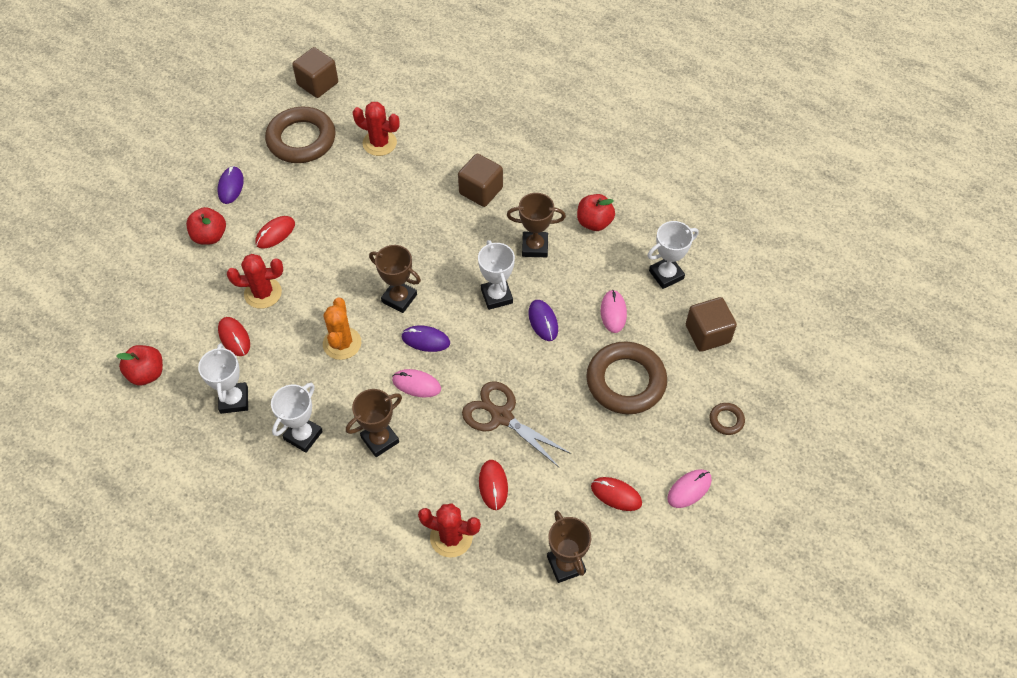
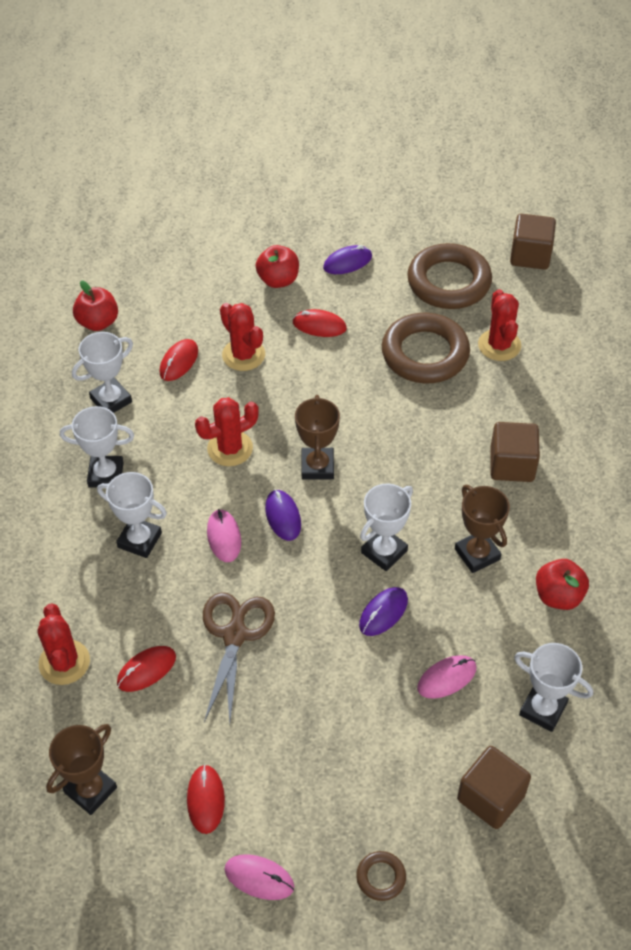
camera: 60 degrees right, 5 degrees down
orange cactus [323,297,361,360] -> red cactus [195,397,259,466]
brown trophy [346,389,402,457] -> white trophy [97,472,167,558]
brown ring [586,342,667,414] -> brown ring moved to [382,313,470,383]

